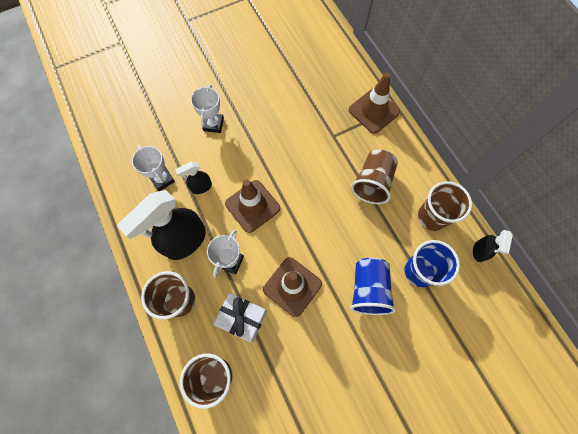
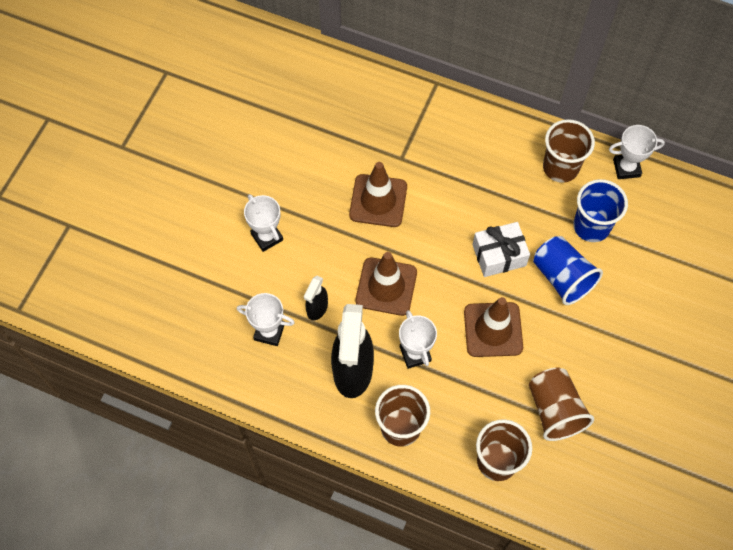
camera: 40 degrees left, 5 degrees down
white gift [213,293,267,342] -> white gift moved to [472,222,530,277]
brown traffic cone [349,73,400,134] -> brown traffic cone moved to [349,162,407,227]
brown cup [351,149,398,204] -> brown cup moved to [529,367,594,441]
black spray bottle [473,230,513,262] -> white trophy [609,125,665,179]

